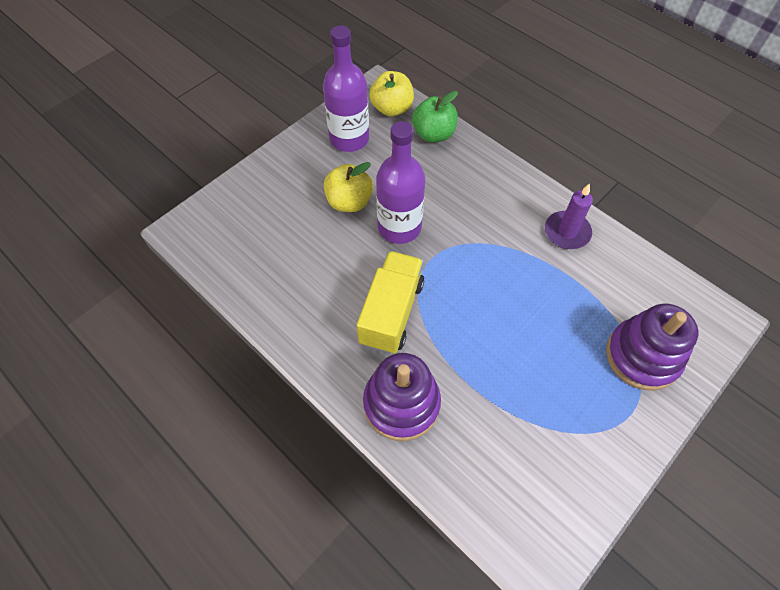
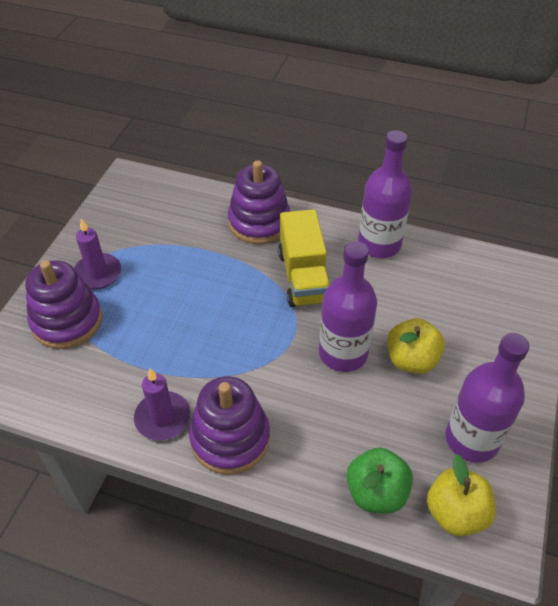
camera: 155 degrees right, 10 degrees down
none -> purple candle [74,219,121,289]
none -> purple stacking toy [189,376,270,475]
none -> purple bottle [358,130,412,258]

